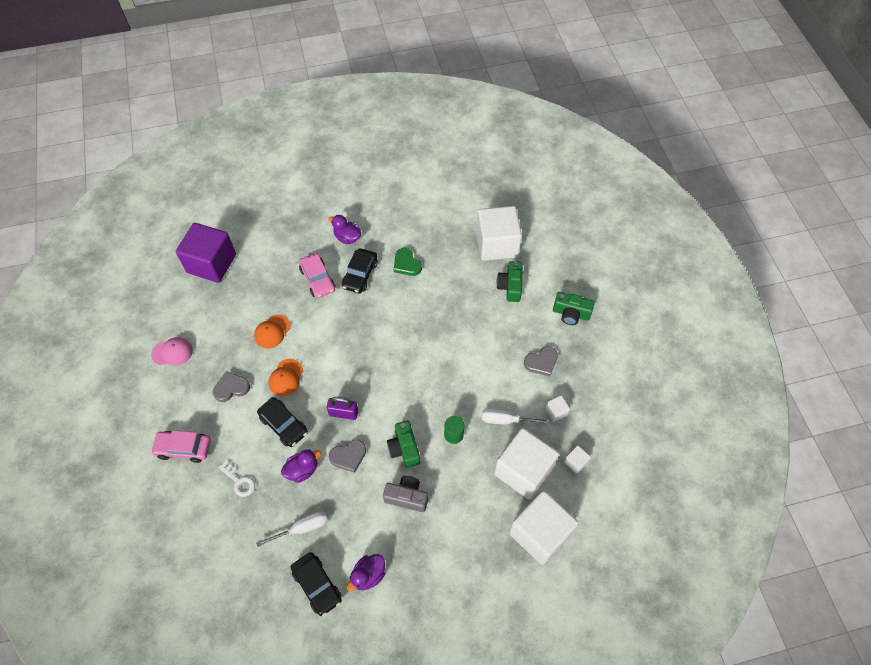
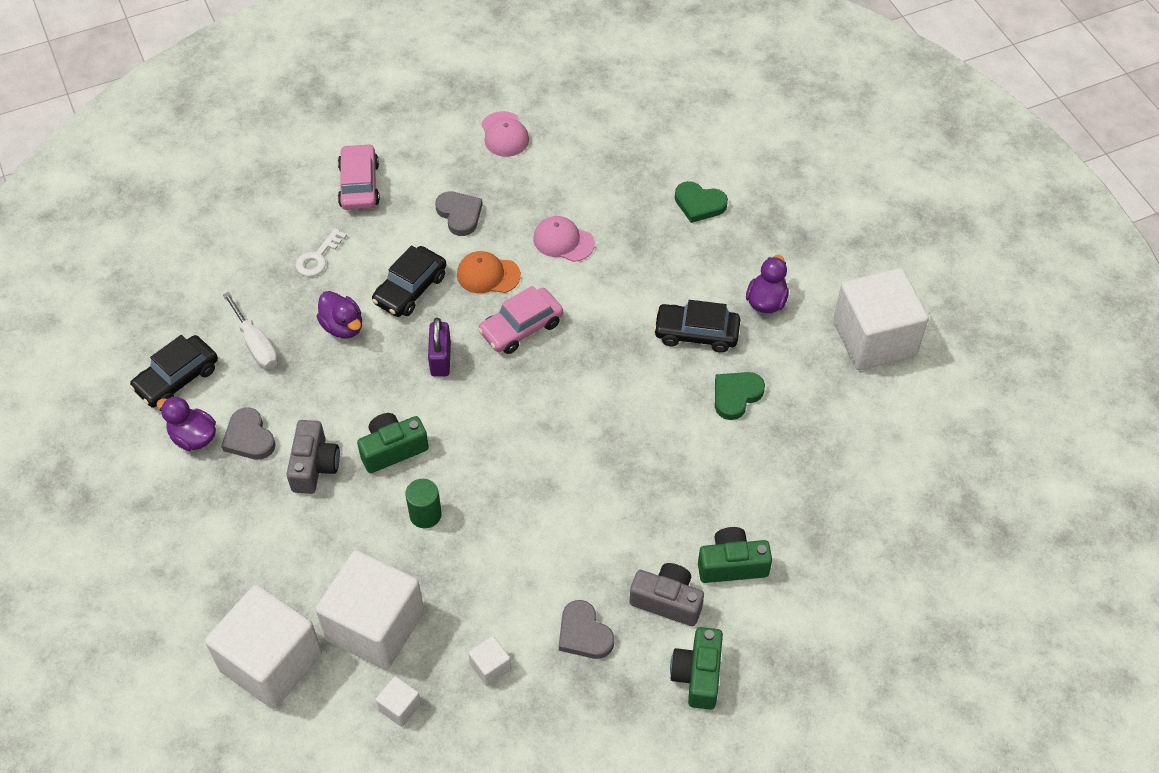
camera: 80 degrees right, 5 degrees down
purple cube [176,223,236,283] -> none
orange cap [254,315,291,348] -> pink cap [533,216,595,262]
pink car [299,253,336,298] -> pink car moved to [478,286,563,354]
grey heart [329,439,366,473] -> grey heart moved to [221,408,276,460]
white cube [476,206,522,261] -> white cube moved to [833,268,929,370]
white screwdriver [482,408,549,424] -> none
none -> grey camera [629,563,704,626]
none -> green heart [675,181,728,223]

